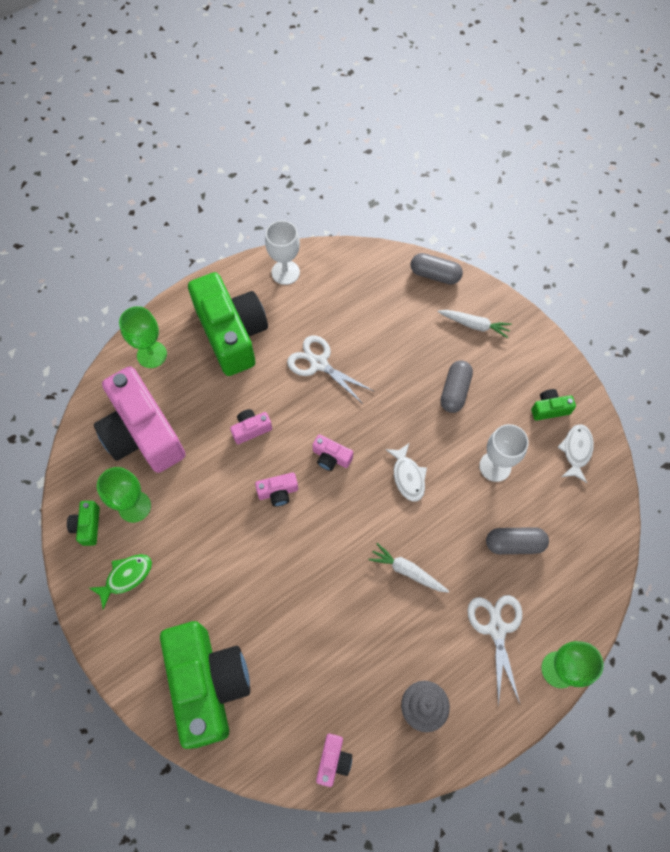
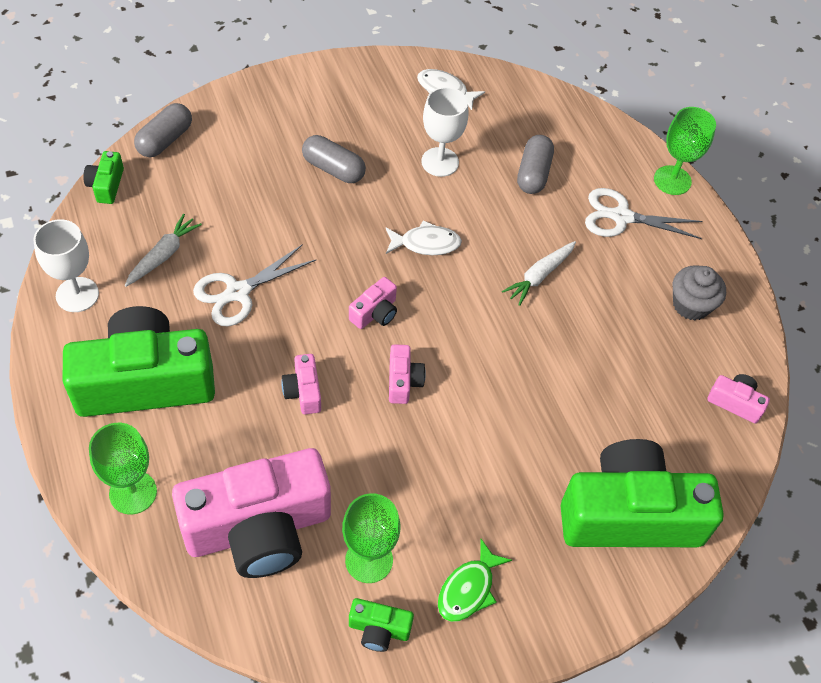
camera: 80 degrees left, 10 degrees down
green fish [89,554,152,610] -> green fish turned 120 degrees counterclockwise [438,539,512,622]
white carrot [438,310,512,338] -> white carrot moved to [125,214,202,287]
green camera [531,389,576,421] -> green camera moved to [83,151,124,204]

